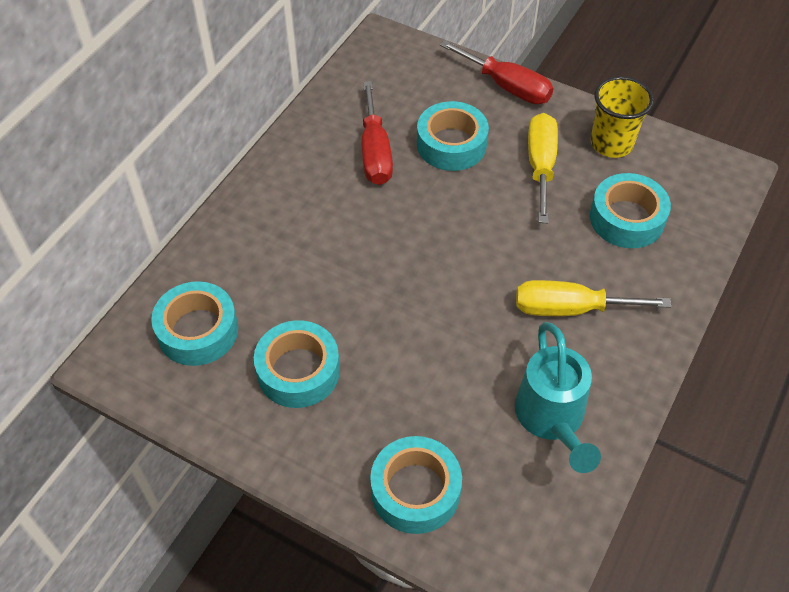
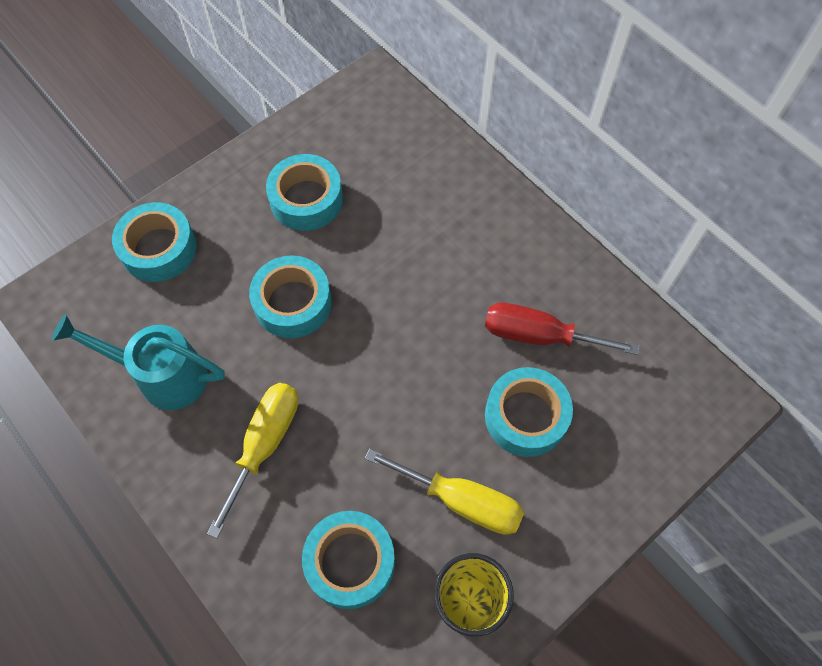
camera: 110 degrees right, 10 degrees up
turquoise tape [151,281,238,366] -> turquoise tape moved to [249,255,332,338]
red screwdriver [440,40,553,104] -> none

